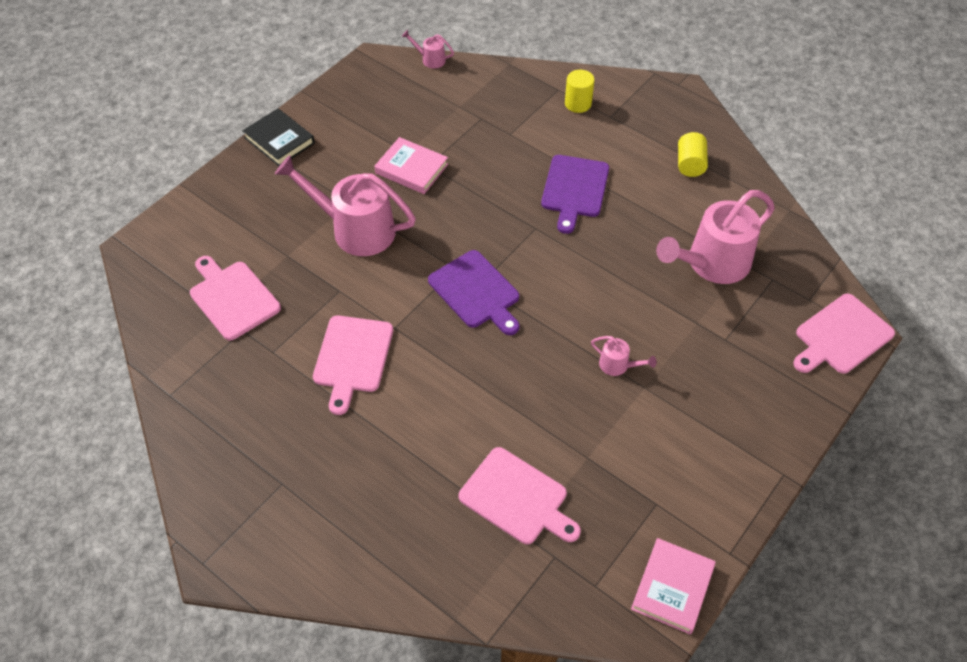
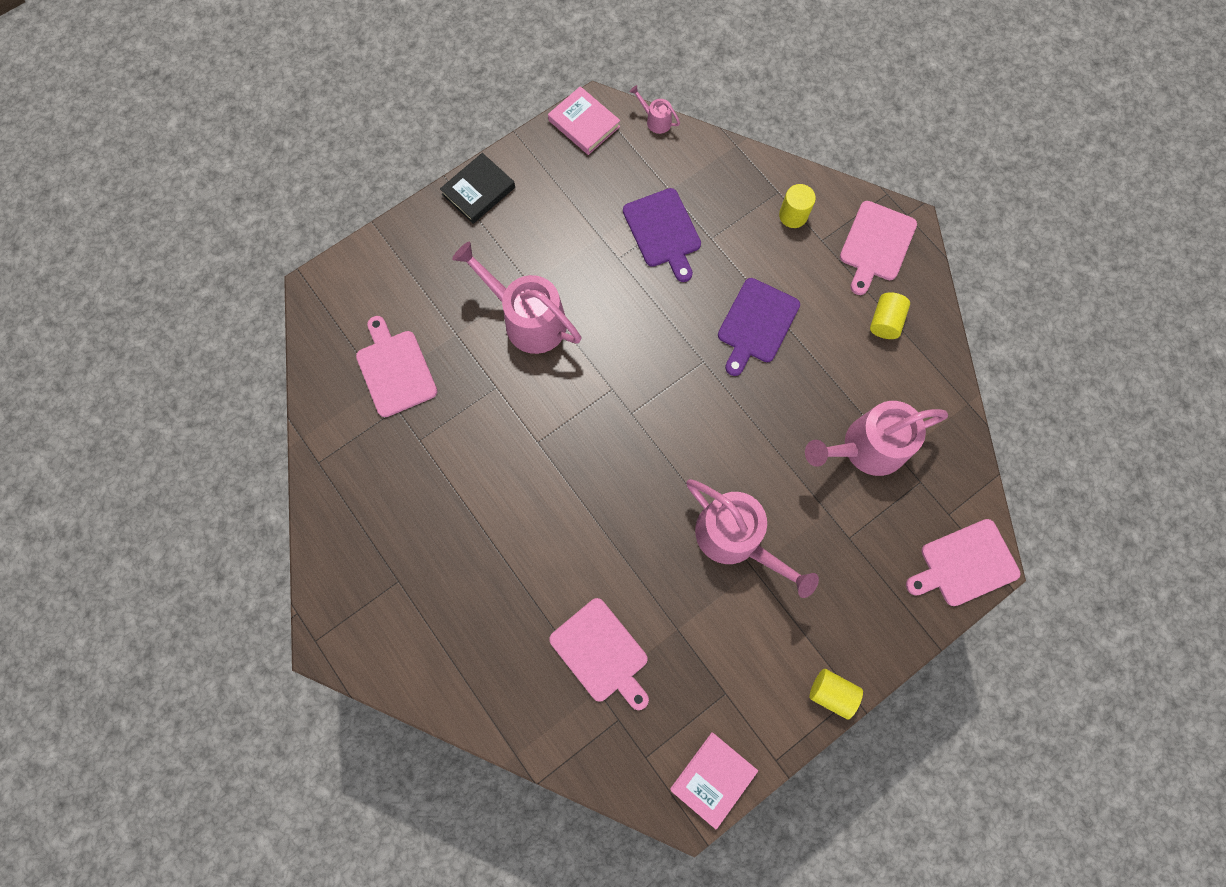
camera: 15 degrees right, 20 degrees up
black book [242,108,315,166] -> black book turned 75 degrees clockwise [440,153,515,224]
pink cutting board [313,315,393,415] -> pink cutting board moved to [840,201,917,295]
pink book [374,137,448,194] -> pink book moved to [548,86,620,155]
purple cutting board [428,250,520,335] -> purple cutting board moved to [623,188,701,282]
pink watering can [591,336,657,376] -> pink watering can [687,479,819,598], size x2.30
none -> yellow cylinder [810,669,863,720]

